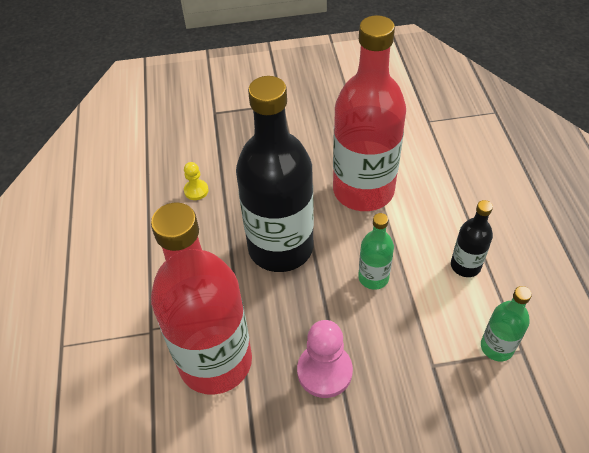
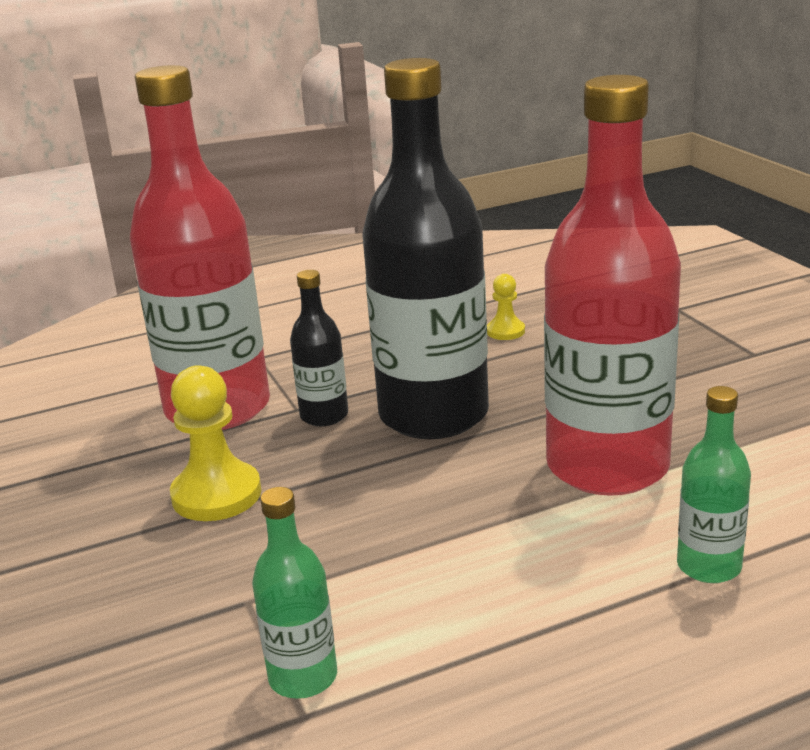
camera: 75 degrees right, 25 degrees down
pink pawn [297,320,353,398] -> yellow pawn [170,365,262,521]
green bottle [358,213,394,290] -> green bottle moved to [677,386,751,583]
black bottle [451,200,493,277] -> black bottle moved to [290,270,348,426]

